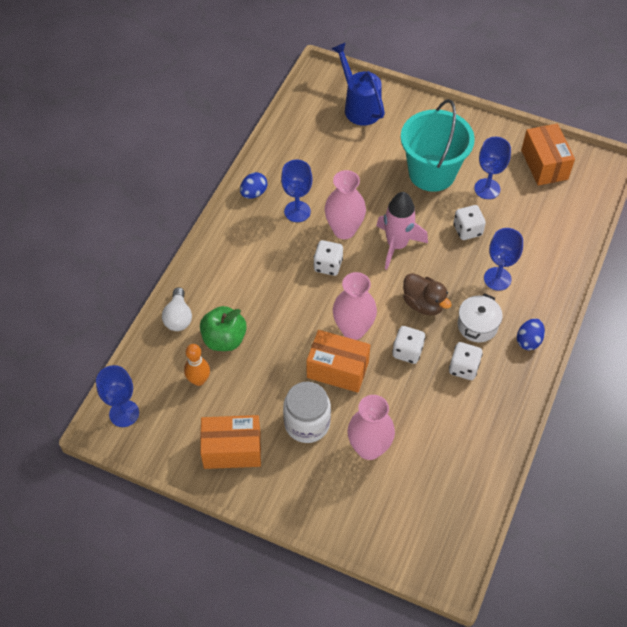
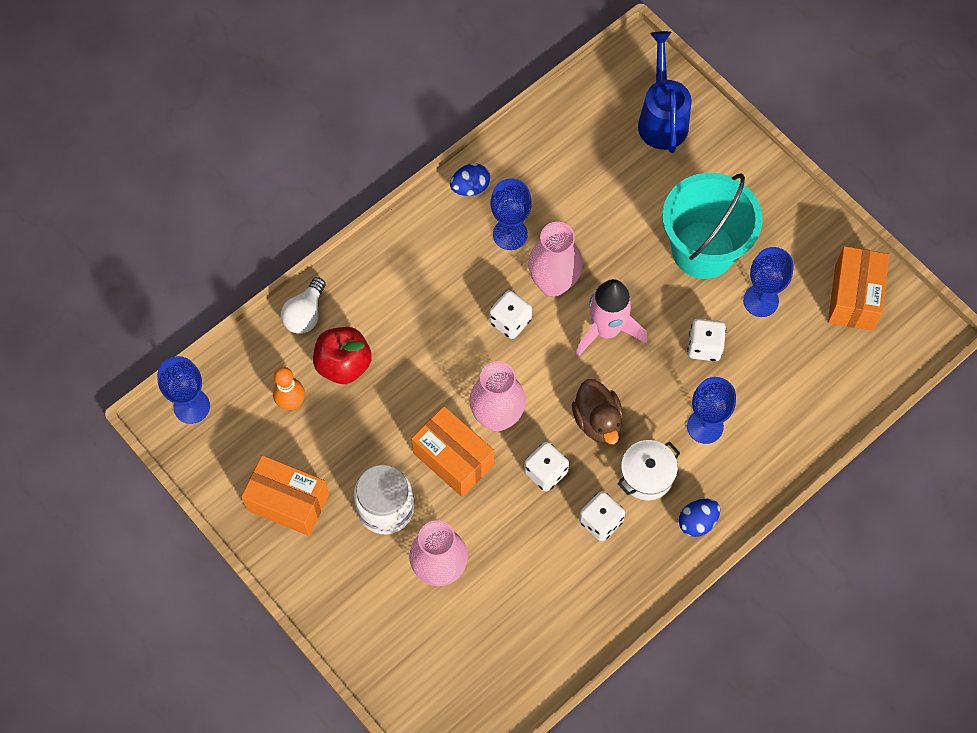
camera: 25 degrees right, 10 degrees up
green apple [200,306,247,351] -> red apple [313,327,372,384]

